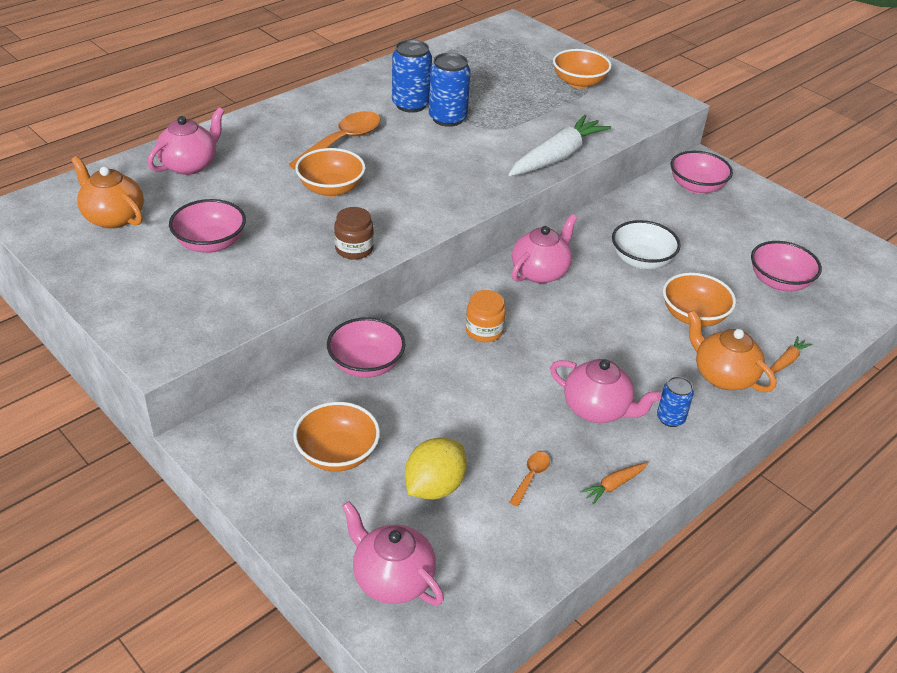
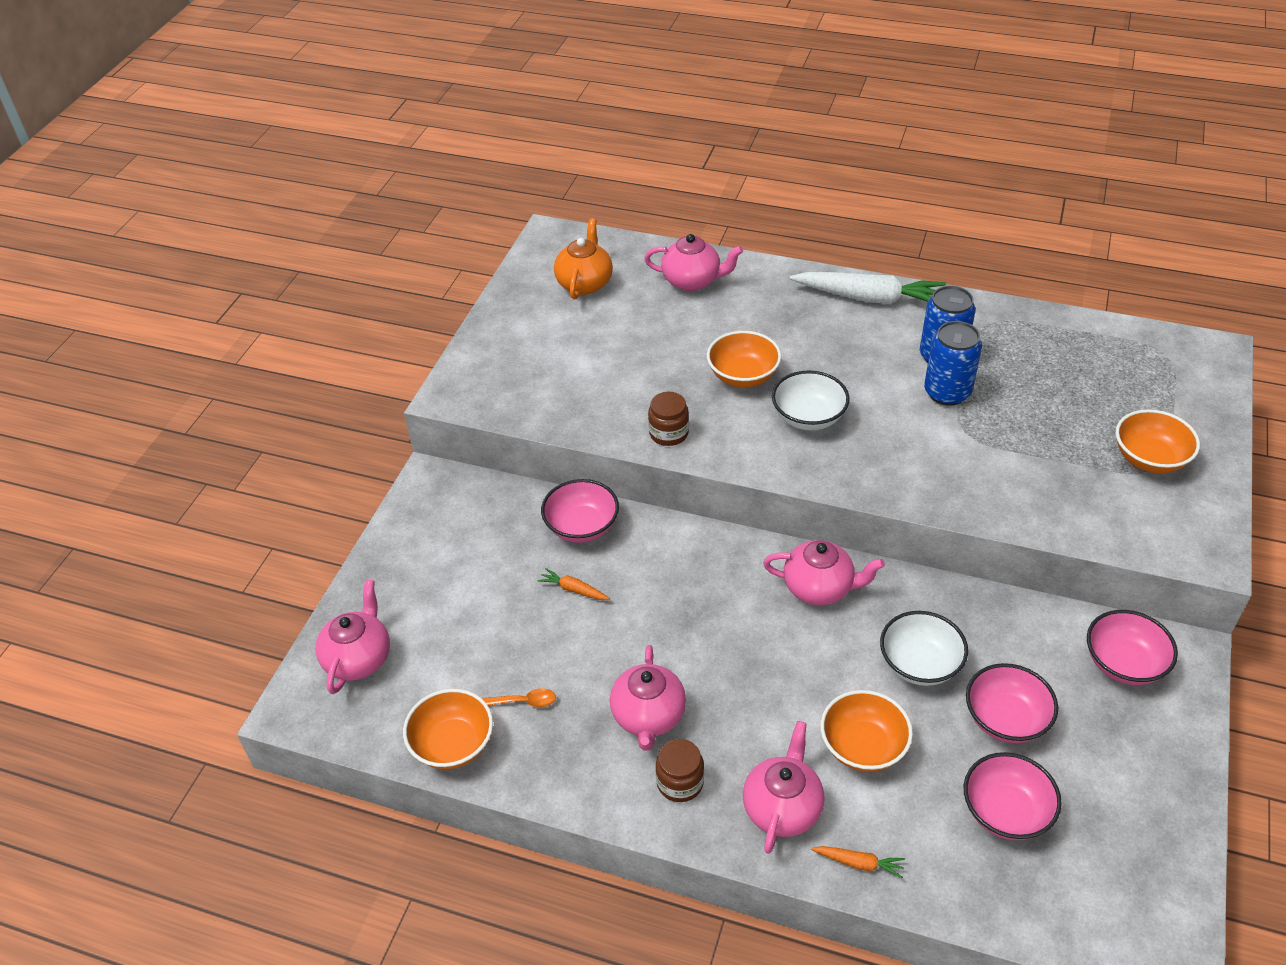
camera: 65 degrees right, 5 degrees up
pink bowl [169,199,246,253] -> pink bowl moved to [966,663,1058,743]
orange spoon [288,111,381,169] -> none
orange bowl [293,402,380,472] -> orange bowl moved to [403,689,493,769]
yellow lemon [405,438,467,500] -> none
orange jar [466,290,506,342] -> none
white carrot [509,115,611,176] -> white carrot moved to [790,272,946,304]
orange carrot [580,462,648,505] -> orange carrot moved to [537,568,610,600]
blue can [657,376,694,427] -> brown jar [656,739,704,802]
orange teapot [687,310,776,392] -> pink teapot [743,721,825,854]
none -> white bowl [772,371,850,430]

